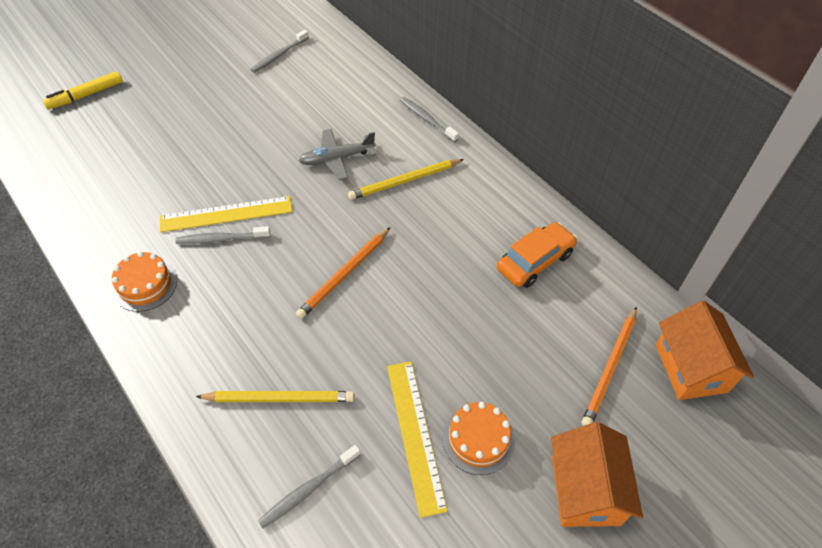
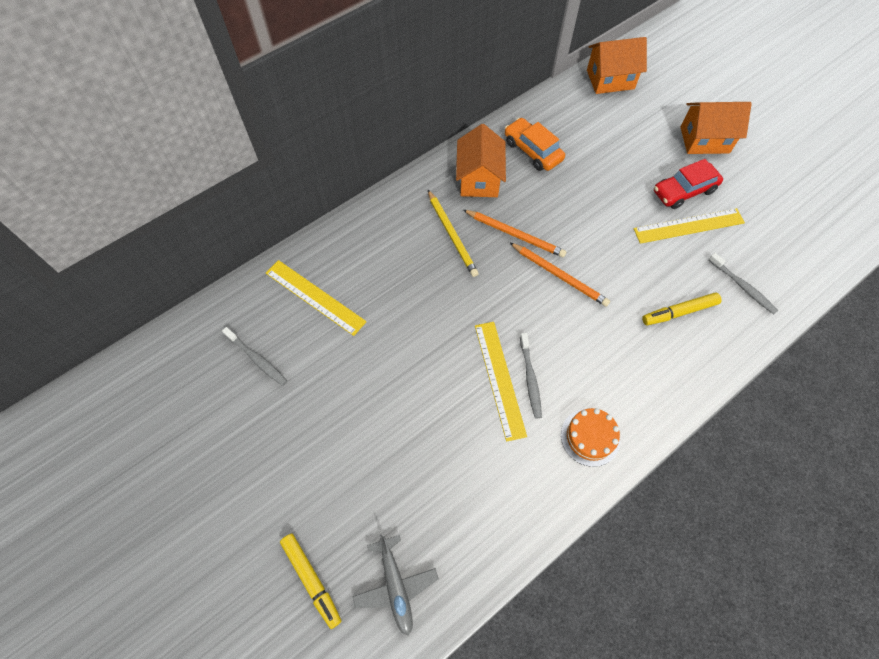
camera: 90 degrees left, 10 degrees up
yellow pencil [196,391,354,402] -> yellow marker [642,293,722,325]
grey plane [299,129,376,180] -> grey plane moved to [352,535,439,636]
grey toothbrush [400,97,459,142] -> none
orange cake [442,402,515,475] -> red car [654,159,723,209]
orange pencil [581,306,637,426] -> orange pencil moved to [463,210,567,258]
none -> yellow ruler [266,260,367,336]
none -> orange house [456,124,506,197]

